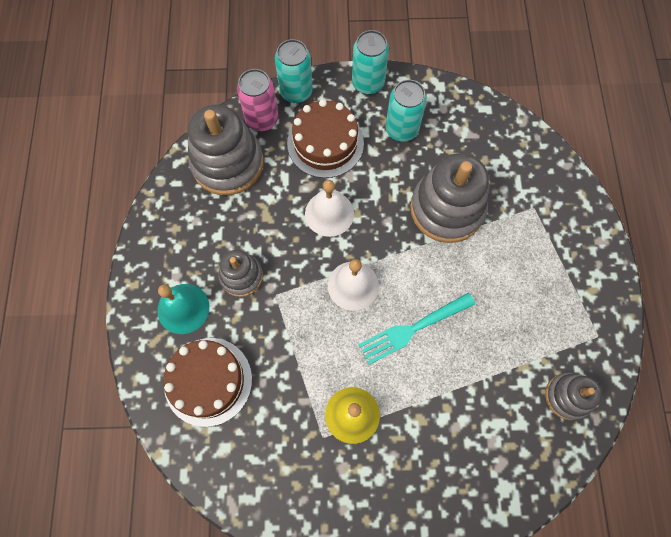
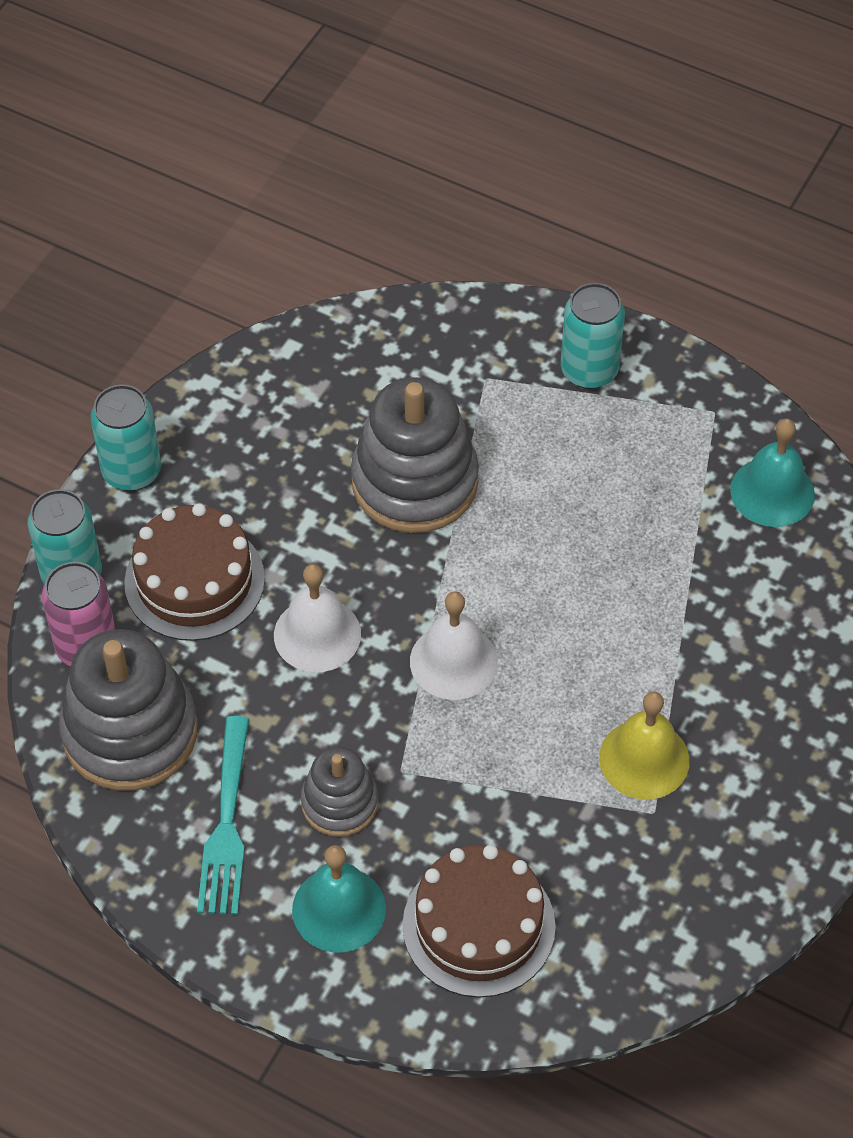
camera: 60 degrees left, 15 degrees down
turquoise fork [358,293,475,365] -> turquoise fork moved to [197,716,249,915]
turquoise can [386,80,427,142] -> turquoise can moved to [561,283,625,389]
grey stacking toy [545,372,602,420] -> turquoise bell [730,419,815,527]

